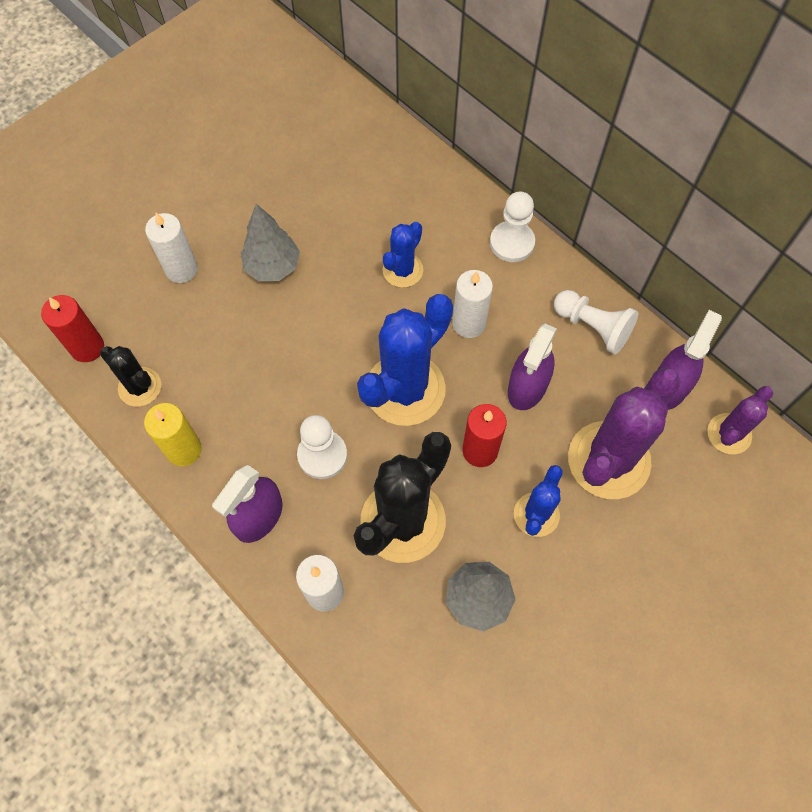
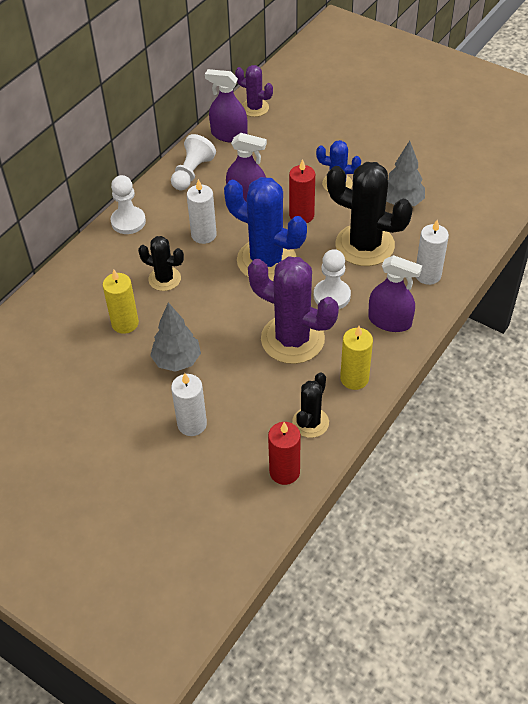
camera: 100 degrees left, 15 degrees down
blue cactus [383,222,423,288] -> black cactus [138,236,184,291]
purple cactus [568,368,681,499] -> purple cactus moved to [248,257,339,364]
none -> yellow candle [103,270,139,334]

